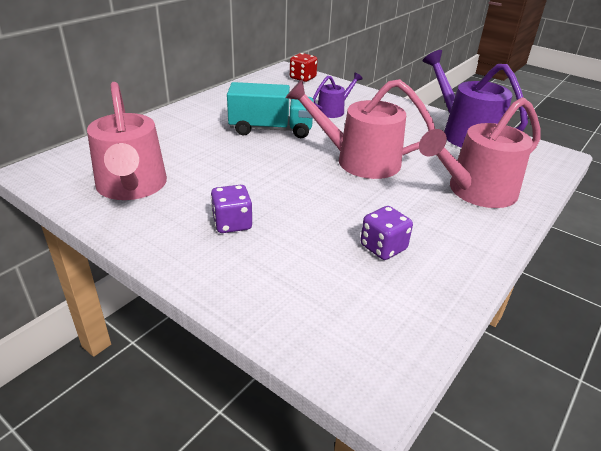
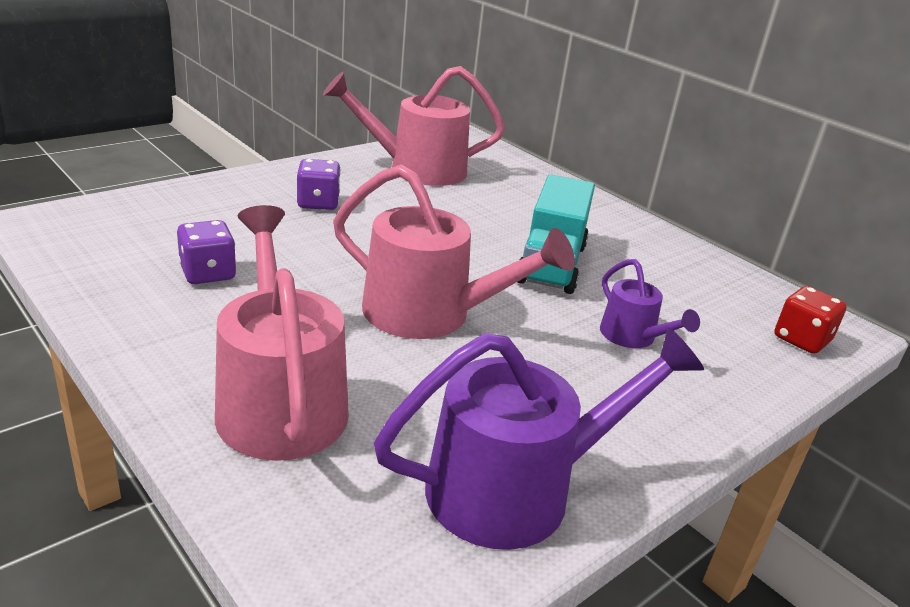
camera: 100 degrees right, 5 degrees down
pink watering can [285,79,435,179] -> pink watering can turned 90 degrees clockwise [333,164,575,339]

